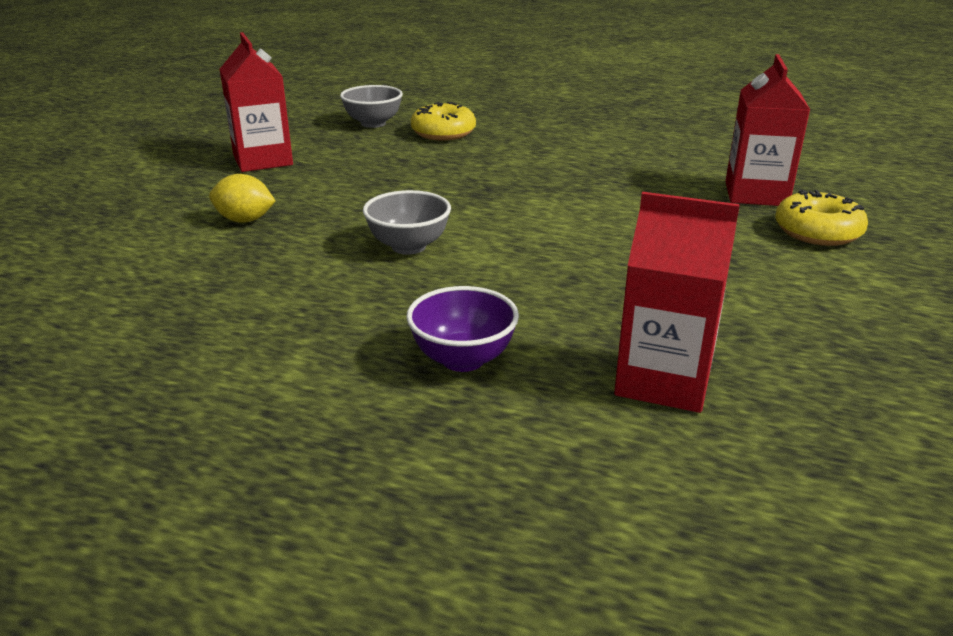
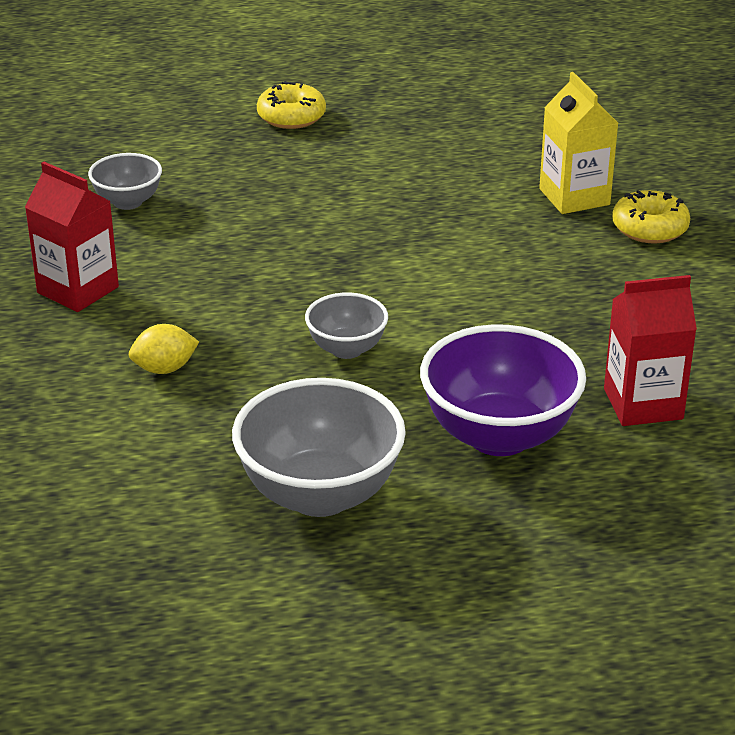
camera: 30 degrees left, 5 degrees up
purple bowl [406,286,519,372] -> purple bowl [420,324,586,456], size x1.83
yellow donut [411,102,476,141] -> yellow donut moved to [257,81,326,129]
red carton [726,54,810,206] -> yellow carton [539,72,618,214]
none -> grey bowl [232,378,406,517]

